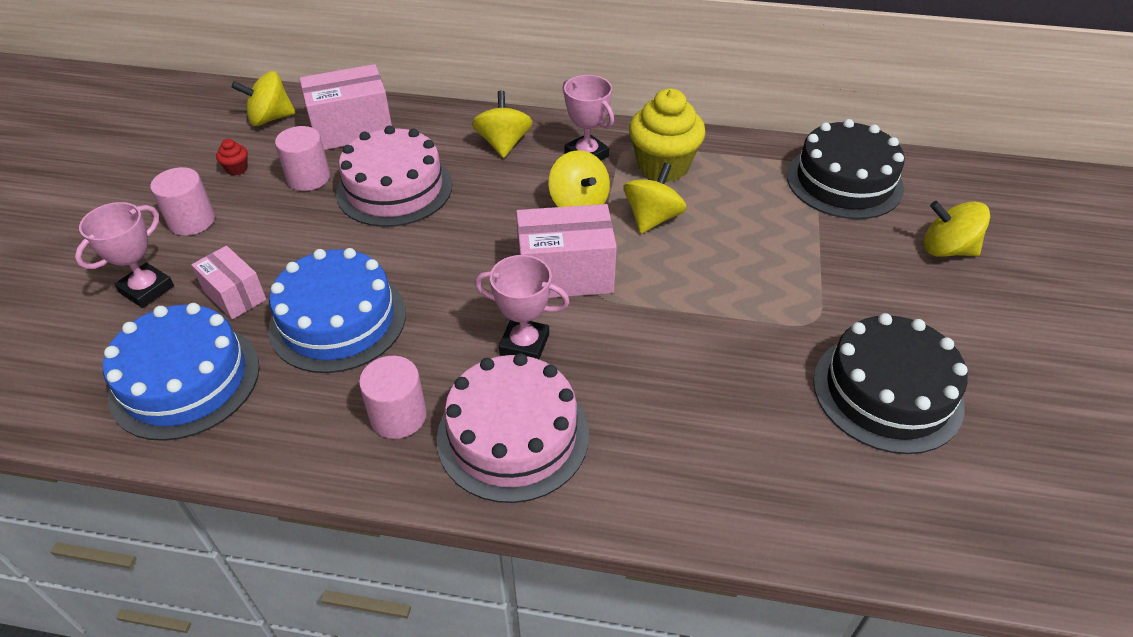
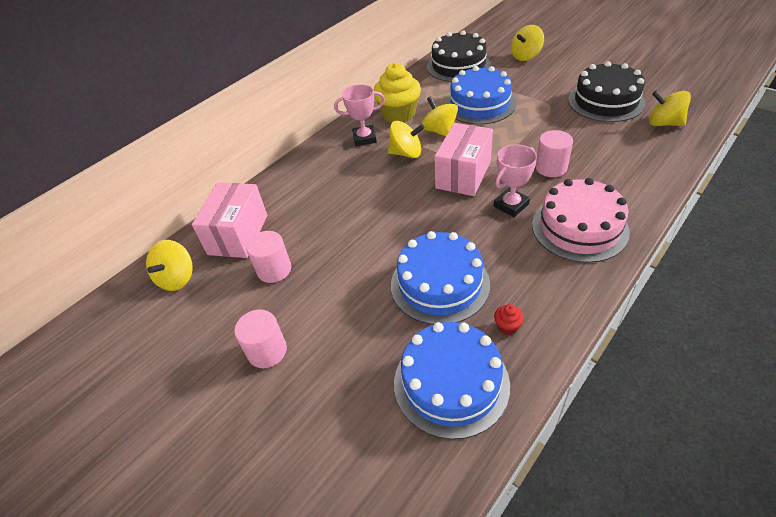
camera: 55 degrees left, 0 degrees up
pink trophy [75,202,174,308] -> none
pink box [191,246,266,320] -> none
red cupcake [216,139,248,176] -> red cupcake moved to [494,304,524,335]
pink cake [336,125,452,227] -> none
pink cylinder [359,356,427,439] -> pink cylinder moved to [535,130,573,177]
yellow spinning top [472,91,533,158] -> yellow spinning top moved to [649,90,691,126]
none -> blue cake [445,66,516,125]

